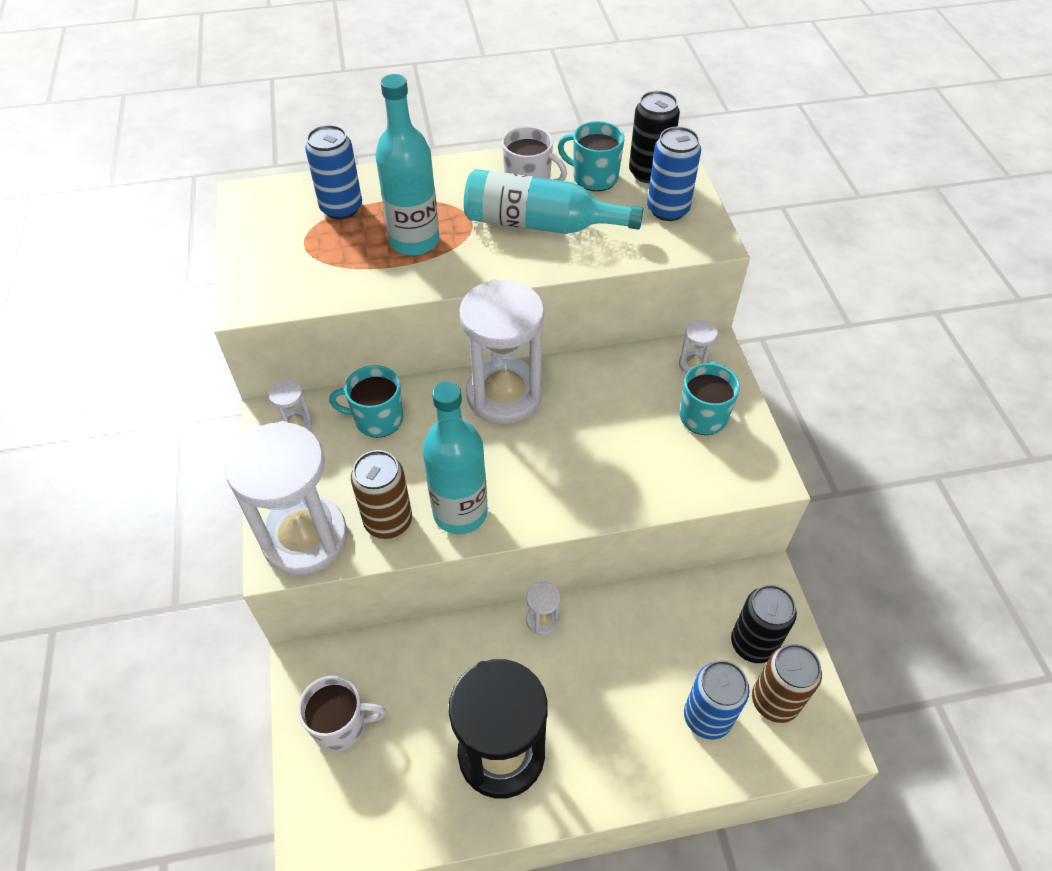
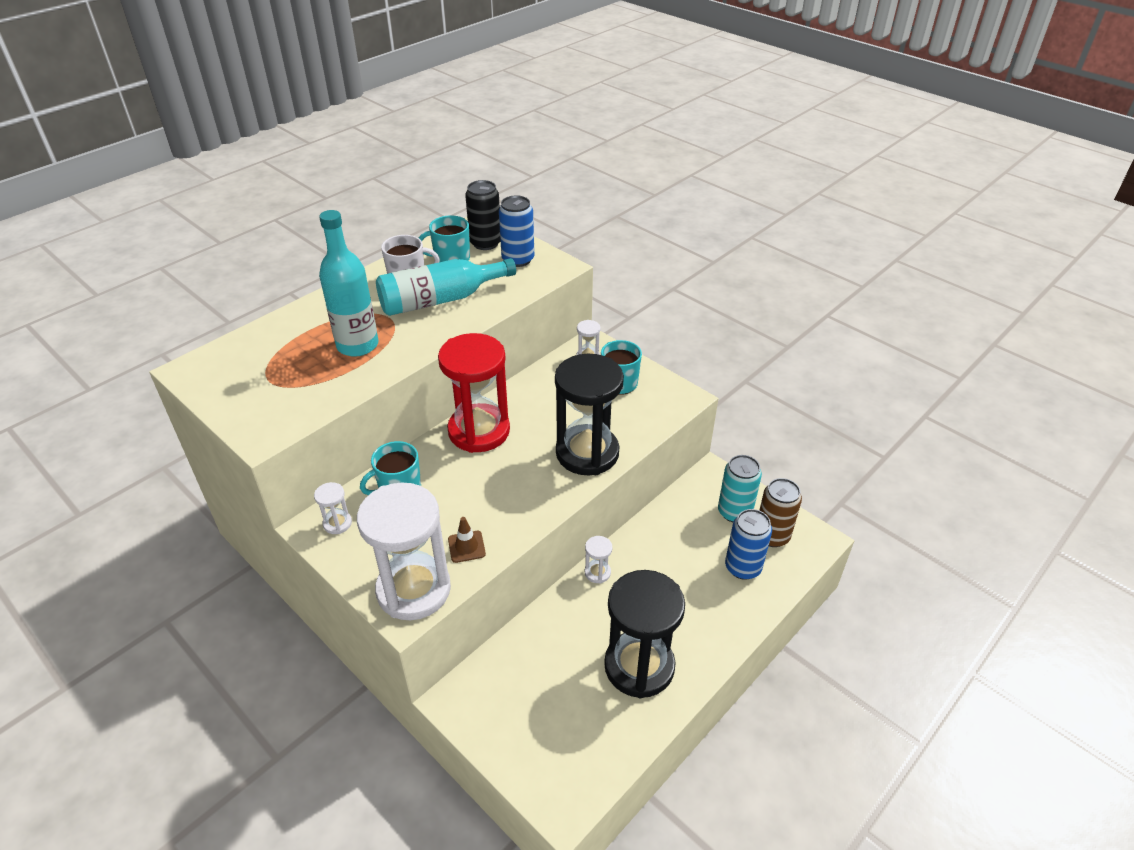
camera: 35 degrees left, 10 degrees down
white mug [298,676,386,751] -> none
blue can [305,125,362,219] -> none
brown can [351,450,412,539] -> brown traffic cone [448,517,486,563]
turquoise bottle [422,381,488,534] -> none
white hourglass [459,279,544,424] -> red hourglass [438,333,510,453]
black can [731,585,797,663] -> turquoise can [718,455,762,522]
none -> black hourglass [555,354,624,475]

